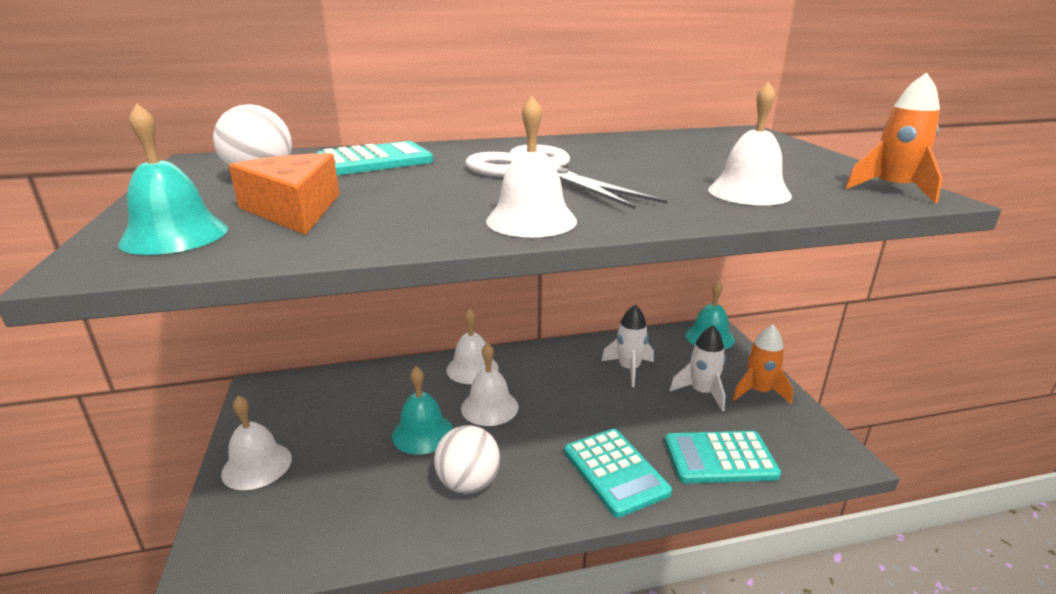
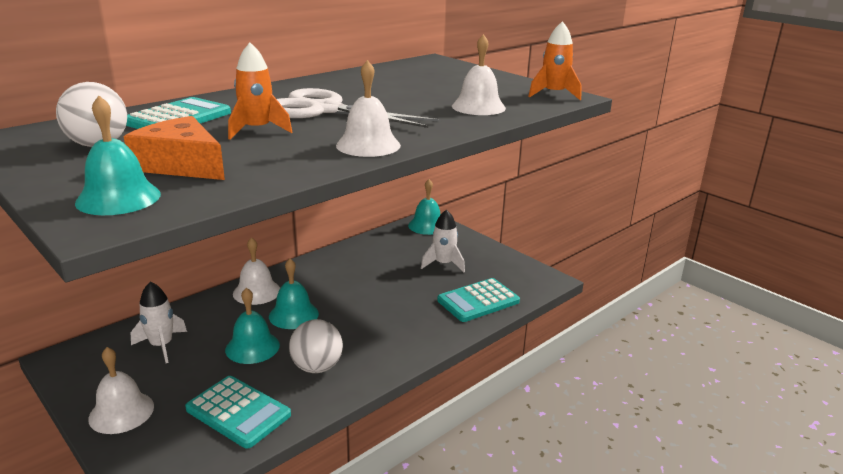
camera: 30 degrees left, 0 degrees up
white bell [461,343,519,426] -> turquoise bell [269,258,319,329]
turquoise calculator [564,429,672,517] -> turquoise calculator moved to [185,376,291,449]
white rocket [602,305,654,387] -> white rocket moved to [131,282,187,363]
orange rocket [733,325,793,404] -> orange rocket moved to [228,43,292,140]

